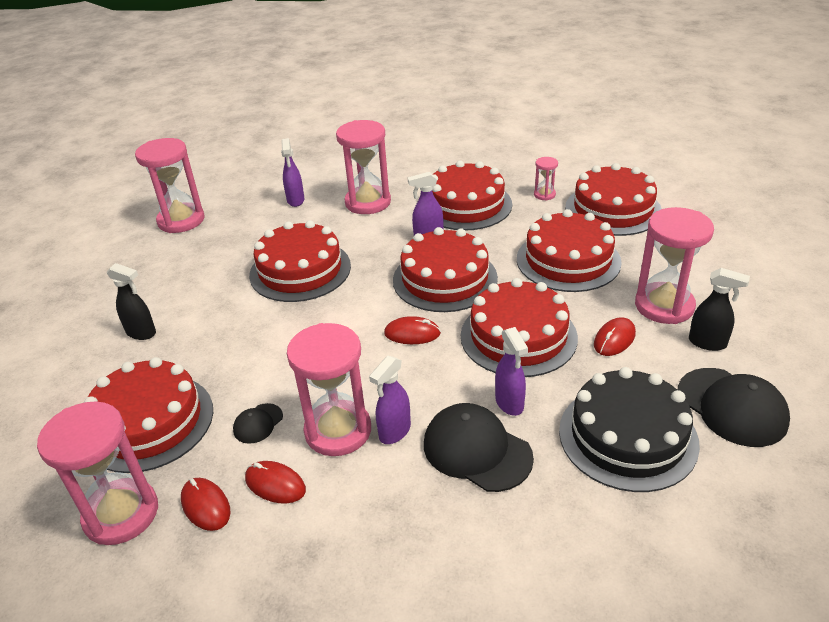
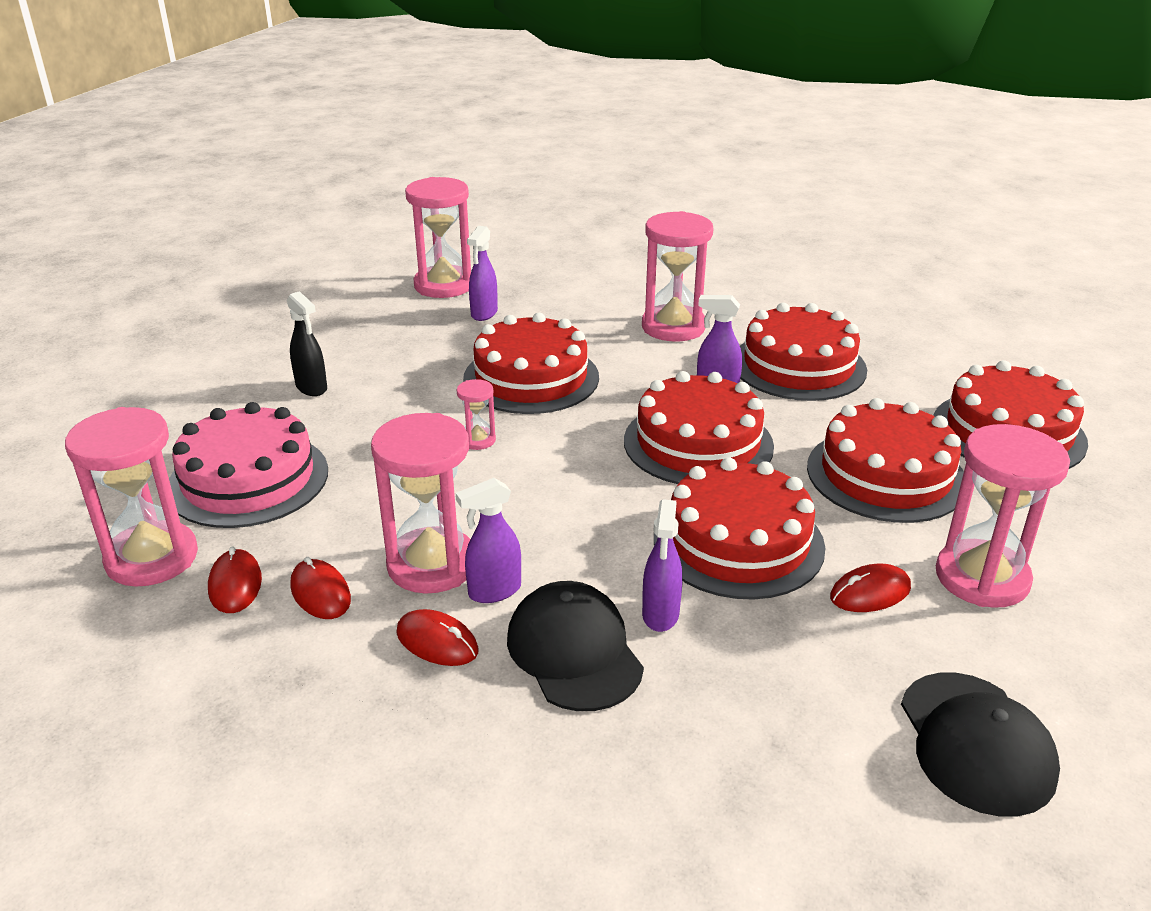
camera: 25 degrees right, 5 degrees down
red cake [84,357,213,473] -> pink cake [169,402,328,528]
black cap [233,403,283,444] -> none
purple spray bottle [281,138,304,207] -> purple spray bottle moved to [467,226,498,321]
red mouse [384,316,441,344] -> red mouse moved to [396,609,478,666]
pink hourglass [534,157,558,201] -> pink hourglass moved to [456,379,496,450]
black cake [559,367,700,492] -> none
black spray bottle [689,268,750,351] -> none

